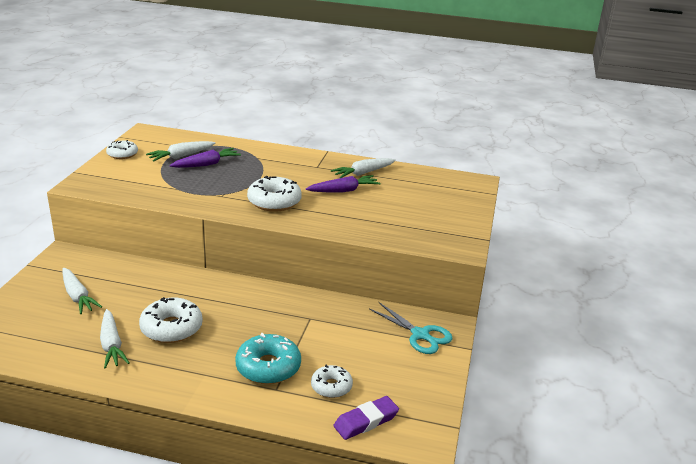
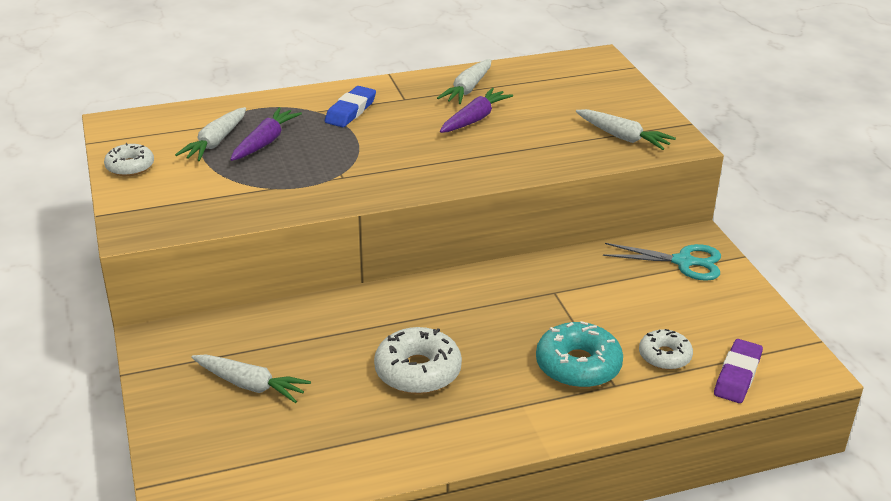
camera: 30 degrees left, 5 degrees up
white carrot [100,309,130,369] -> white carrot moved to [576,109,676,150]
white donut [247,176,302,212] -> none
none -> blue eraser [325,86,376,127]

